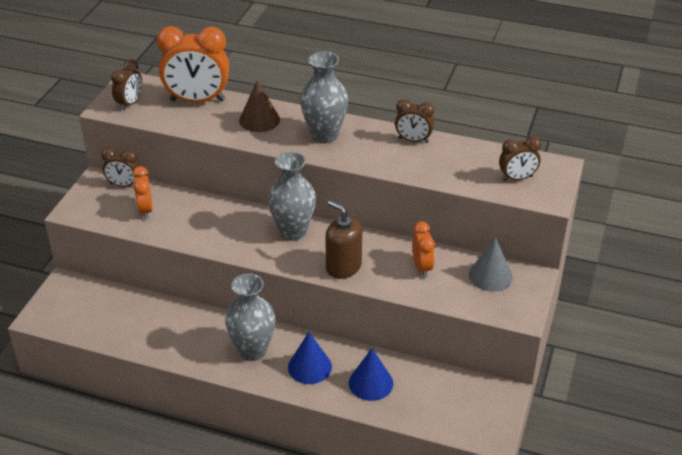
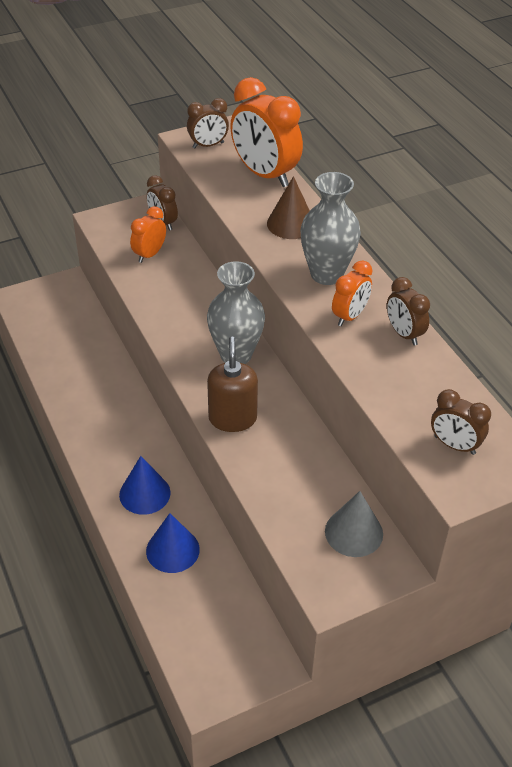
camera: 45 degrees right, 5 degrees up
grey vase [225,273,276,361] -> none
orange clock [412,222,435,277] -> orange clock moved to [332,260,372,326]

